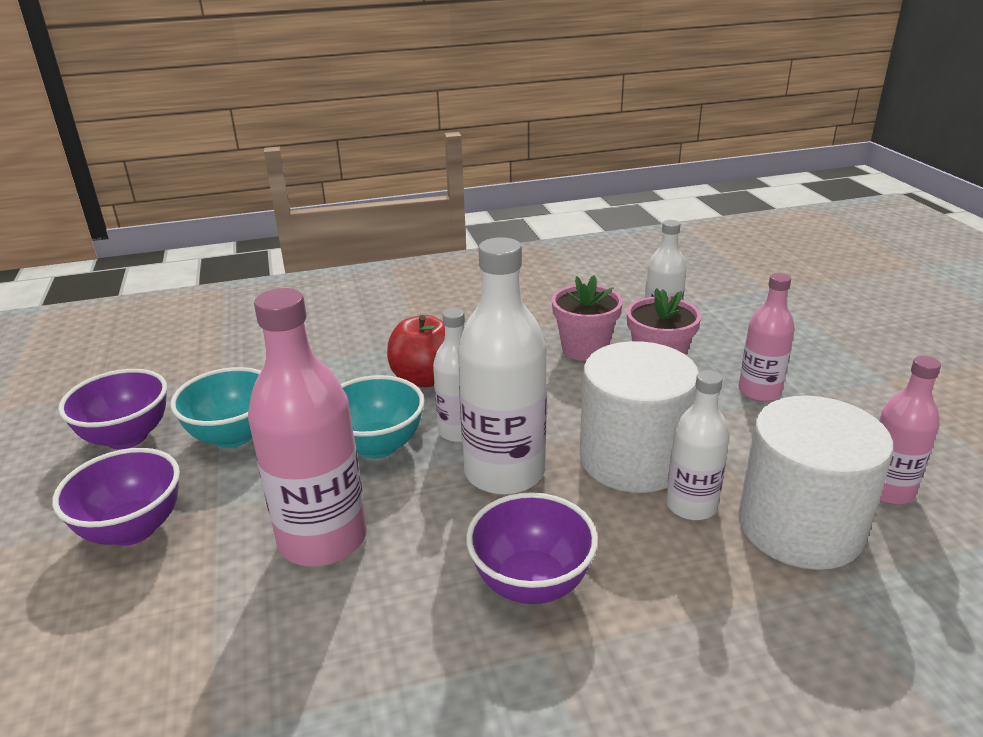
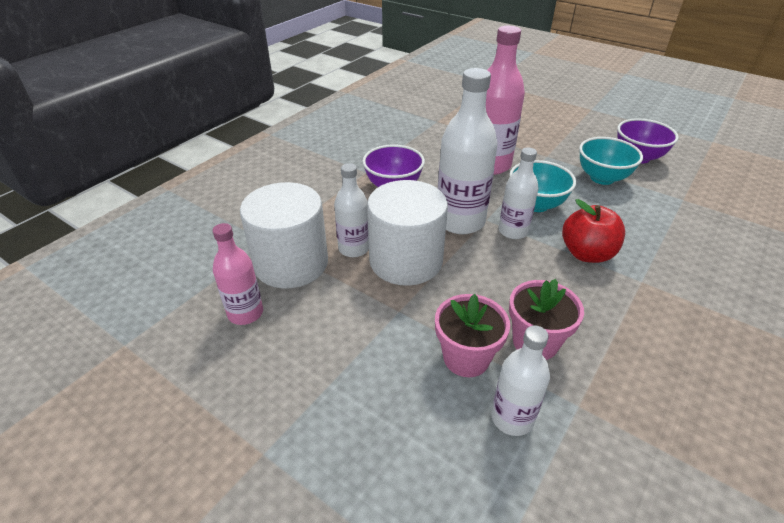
camera: 140 degrees right, 10 degrees up
purple bowl [52,448,180,546] -> none
pink bottle [739,273,795,402] -> none

